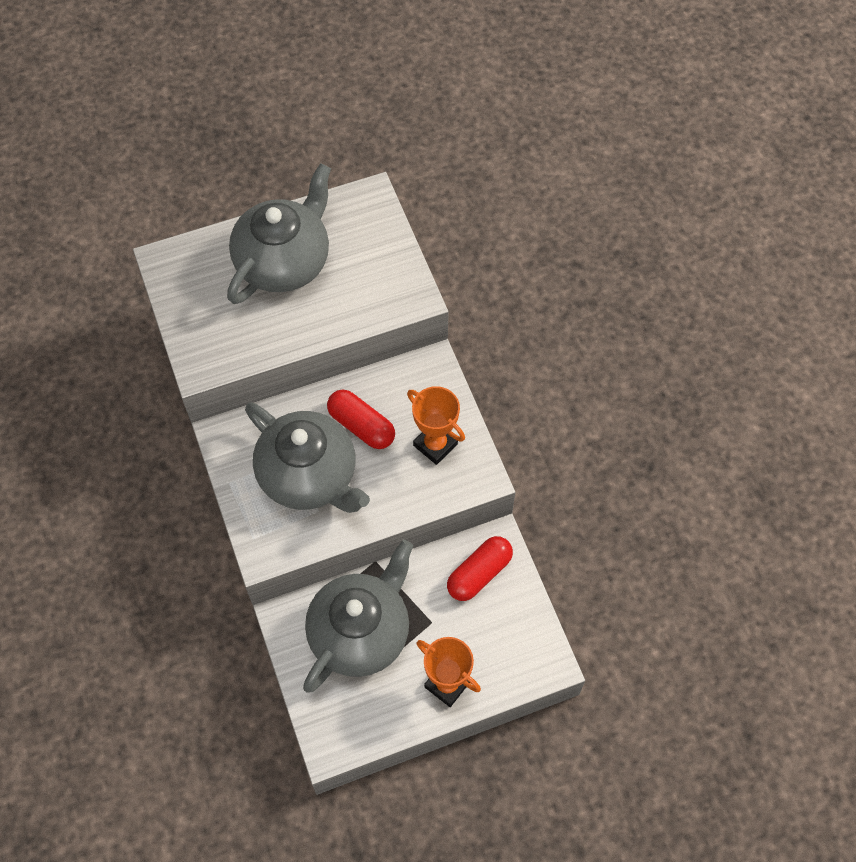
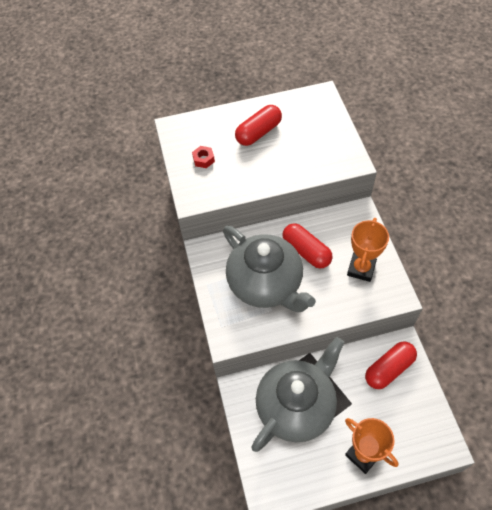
camera: 10 degrees right, 5 degrees down
grey teapot [227,163,331,304] -> red capsule [235,105,282,146]
orange trophy [407,386,465,465] -> orange trophy turned 60 degrees clockwise [347,218,389,282]
none -> red nut [192,146,215,168]

